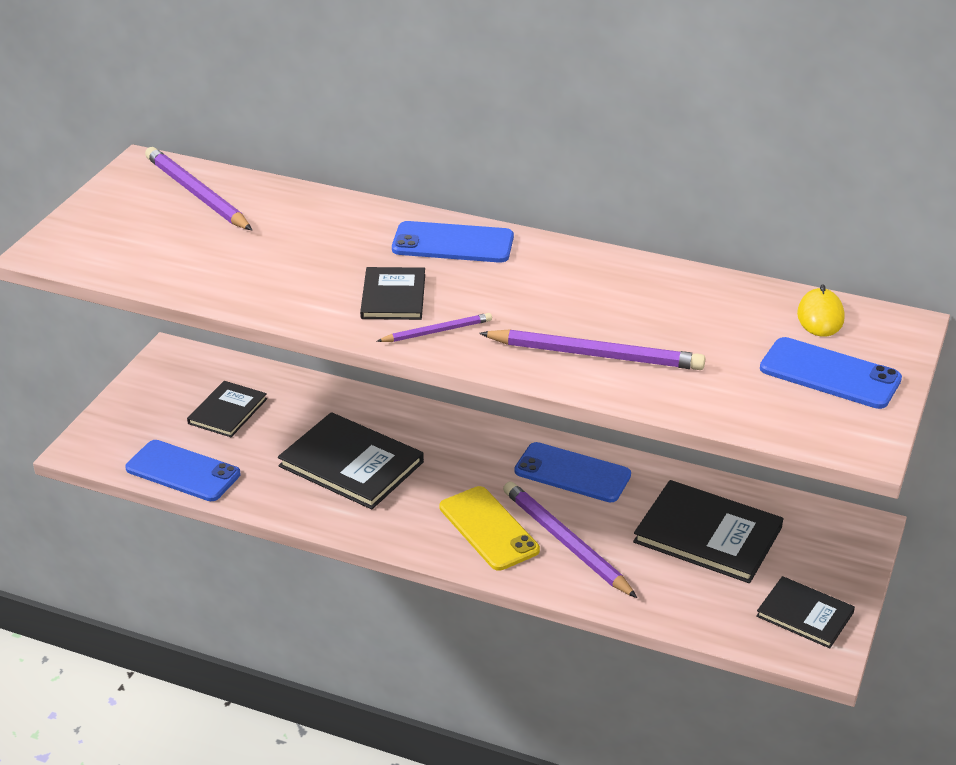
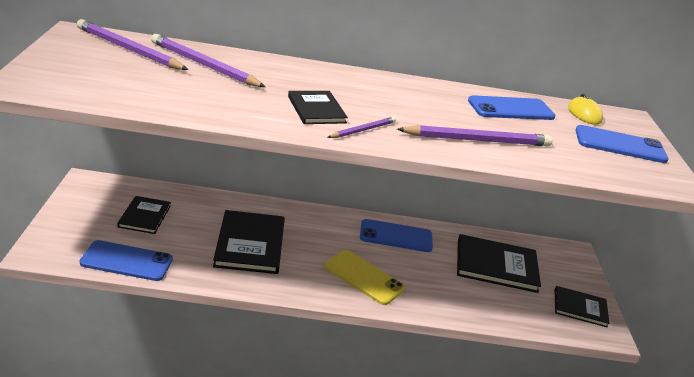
camera: 25 degrees left, 5 degrees down
black book [278,412,424,509] -> black book turned 75 degrees clockwise [213,210,285,274]
blue phone [392,221,514,263] -> blue phone moved to [468,95,556,120]
purple pencil [503,481,637,598] -> purple pencil moved to [151,34,266,87]

